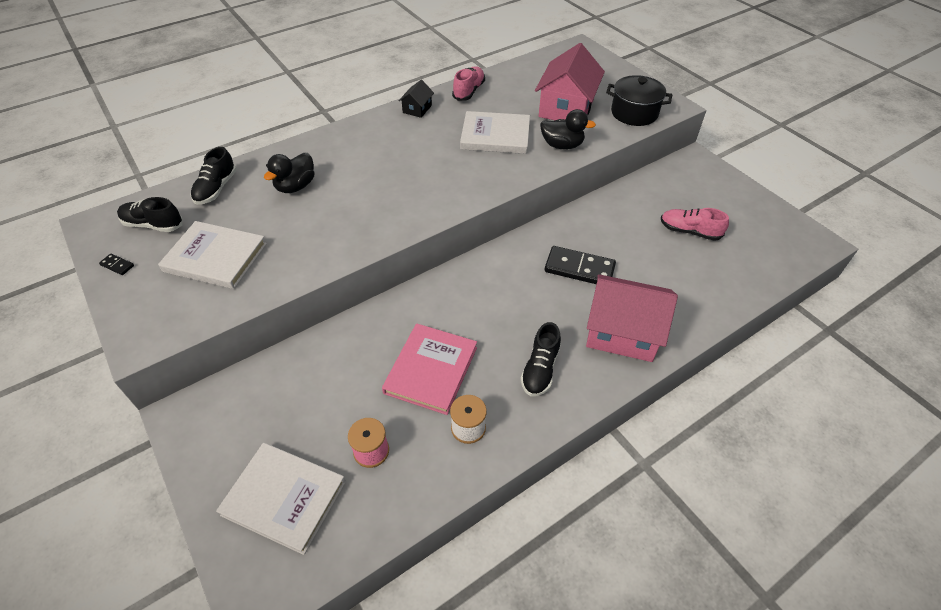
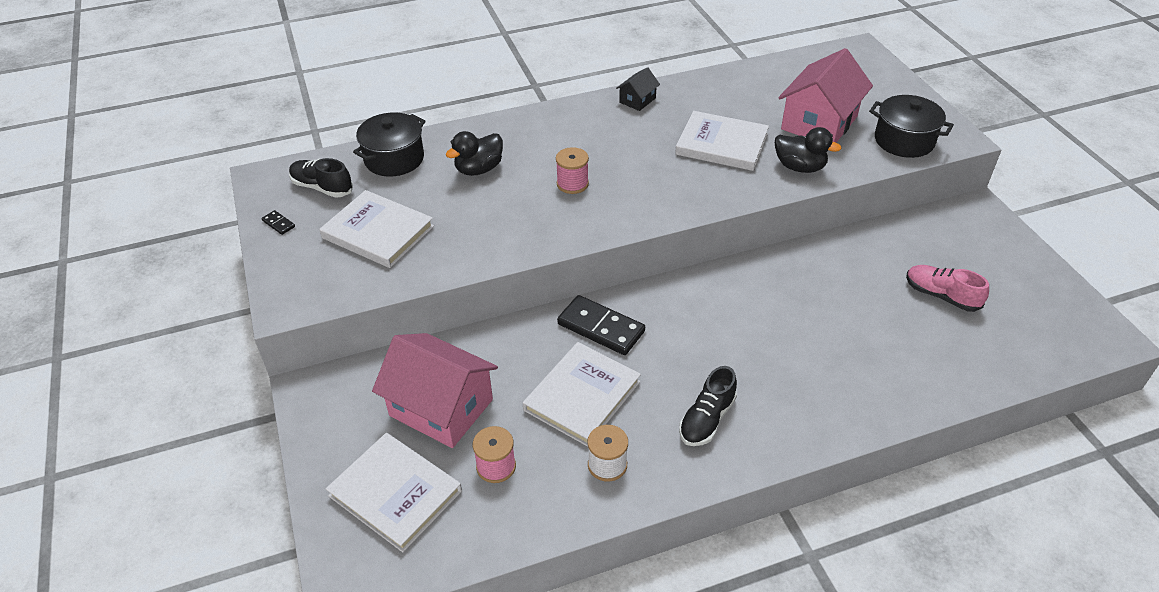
camera: 15 degrees right, 5 degrees down
black shoe [191,147,237,205] -> black pot [353,113,425,177]
pink book [382,323,477,415] -> white book [523,342,641,447]
pink shoe [452,66,485,101] -> none
black domino [545,246,616,284] -> black domino moved to [557,295,645,355]
pink house [586,274,678,362] -> pink house moved to [372,333,498,448]
none -> pink spool [556,147,589,194]

